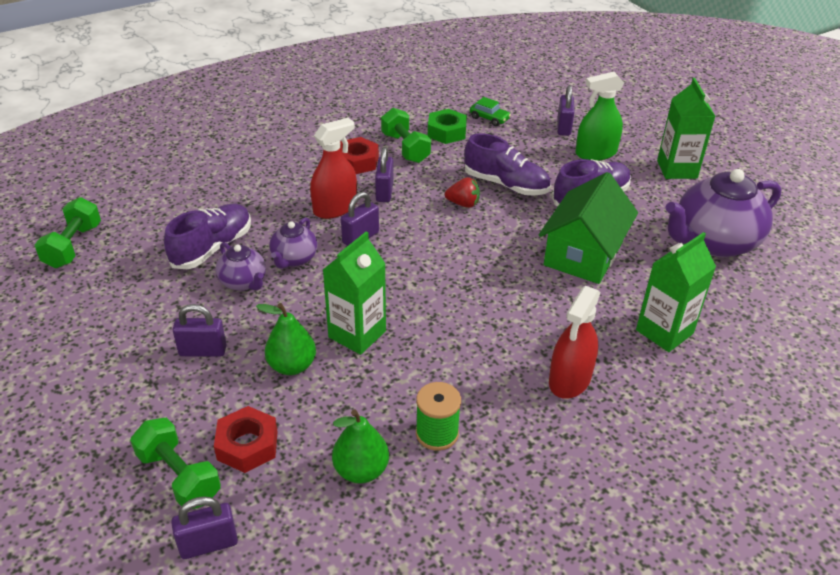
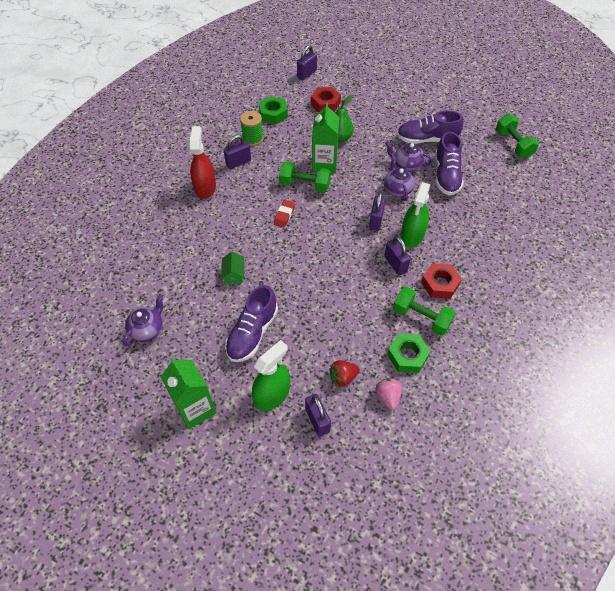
camera: 150 degrees right, 15 degrees up
green dumbbell [130,418,221,509] -> green dumbbell moved to [279,162,331,193]
purple padlock [173,304,227,357] -> purple padlock moved to [223,135,251,169]
red spray bottle [310,118,357,219] -> green spray bottle [401,182,431,248]
green pear [332,409,389,484] -> green nut [259,96,288,124]
red strawberry [445,177,480,208] -> red strawberry moved to [329,360,360,387]
purple shoe [464,133,551,195] -> purple shoe moved to [397,110,463,144]
green car [470,97,511,126] -> pink strawberry [375,378,402,410]
green house [539,172,638,284] -> green house [221,251,244,284], size x0.42
green carton [636,232,716,352] -> none
purple teapot [665,169,781,257] -> purple teapot [123,294,163,346], size x0.51
none -> red eraser [274,200,295,227]

